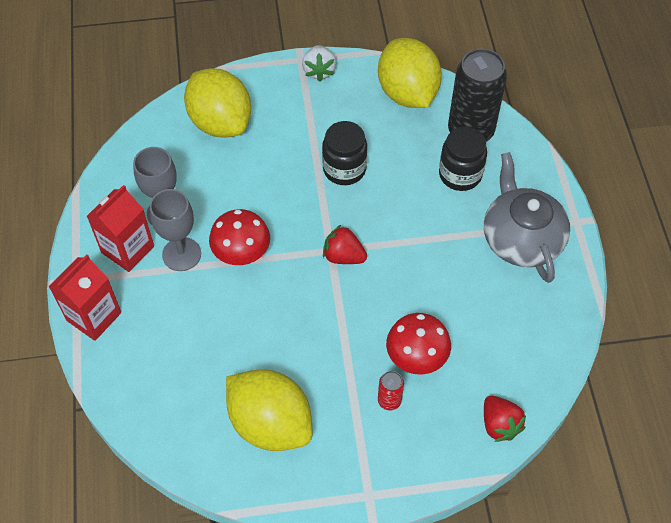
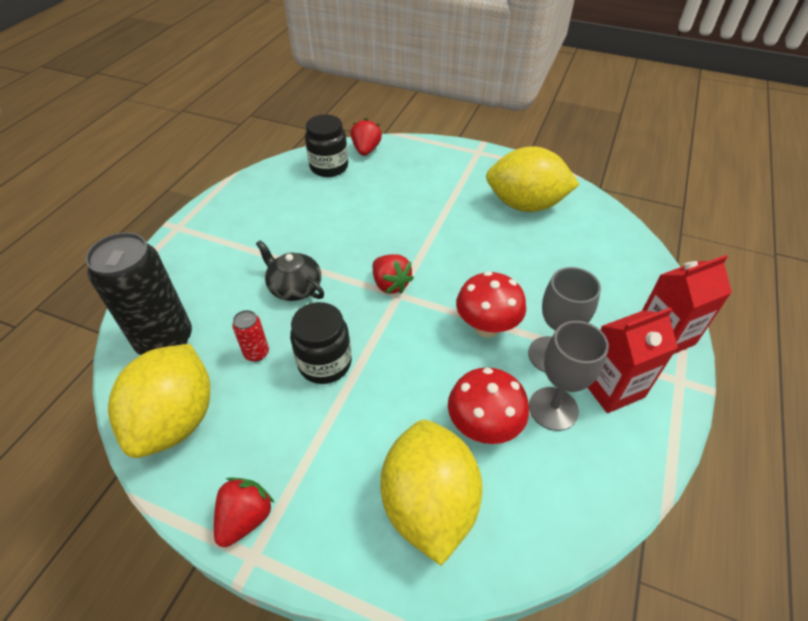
camera: 150 degrees left, 10 degrees down
yellow lemon [226,369,313,451] -> yellow lemon turned 60 degrees counterclockwise [486,146,580,212]
white strawberry [302,45,336,82] -> red strawberry [214,477,274,547]
red can [378,371,404,411] -> red can moved to [232,310,269,362]
red mushroom [386,313,451,375] -> red mushroom moved to [448,367,529,444]
black jar [439,126,487,191] -> black jar moved to [305,114,348,177]
grey teapot [484,152,570,283] -> none
none -> black teapot [256,240,324,301]

